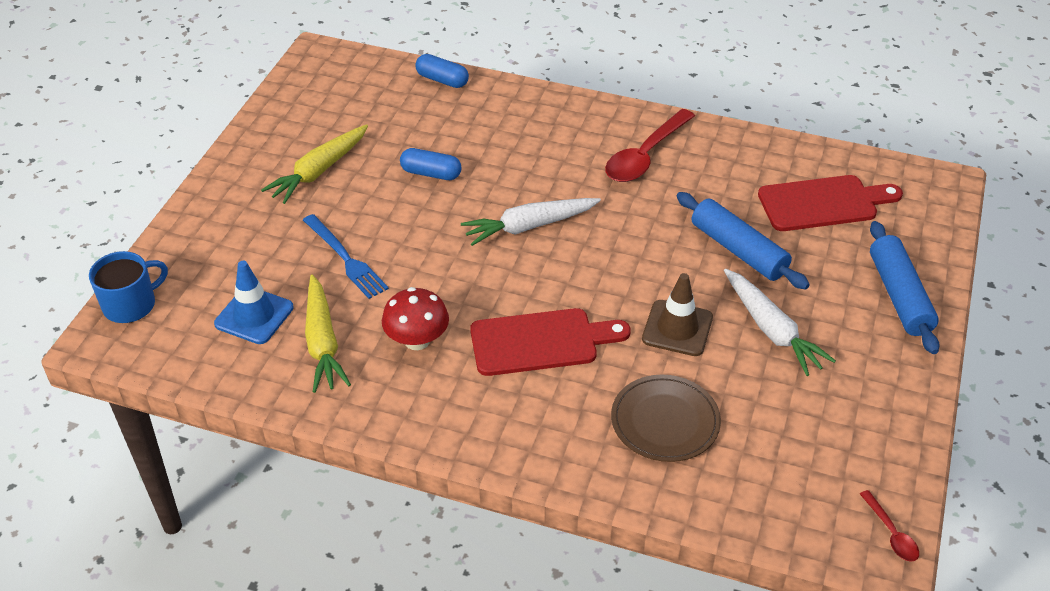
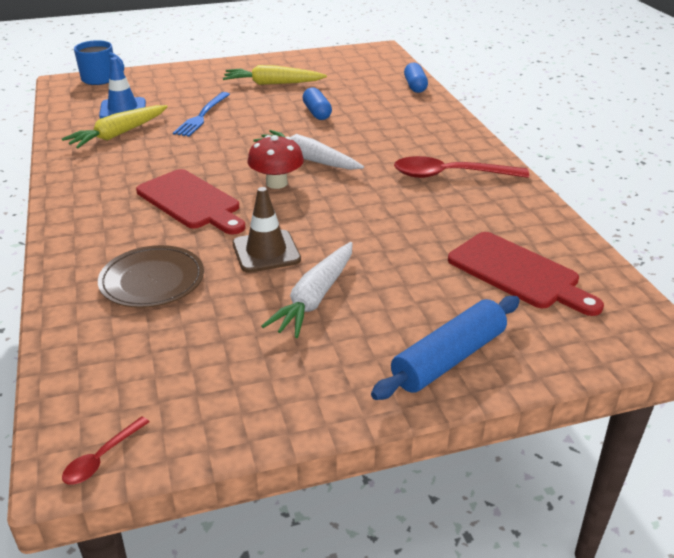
camera: 55 degrees right, 10 degrees down
red mushroom [382,287,449,350] -> red mushroom moved to [248,135,304,189]
blue rolling pin [677,192,810,289] -> none

